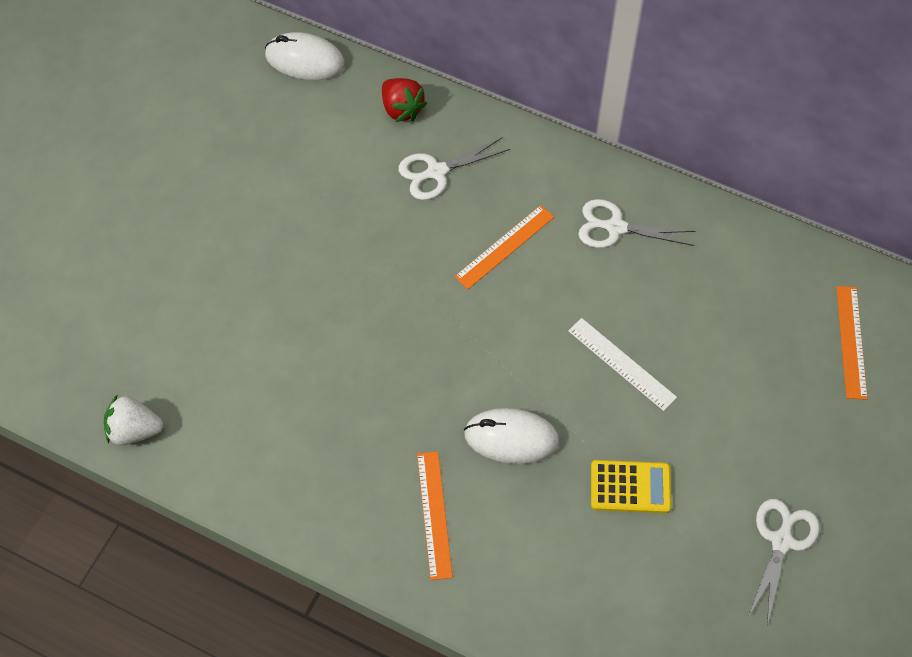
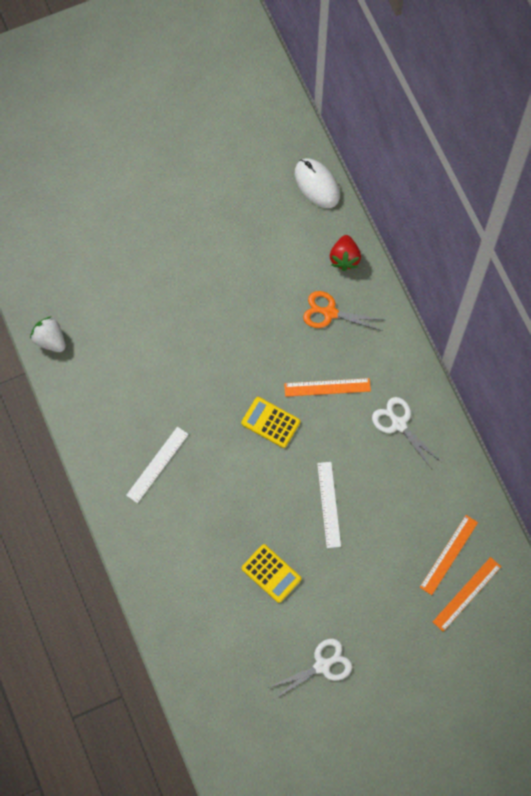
camera: 40 degrees right, 10 degrees up
white scissors [399,137,510,200] -> orange scissors [303,291,384,331]
orange ruler [417,451,453,580] -> orange ruler moved to [420,515,478,595]
white mouse [464,408,559,464] -> none
none -> white ruler [126,427,189,503]
none -> yellow calculator [241,397,300,448]

